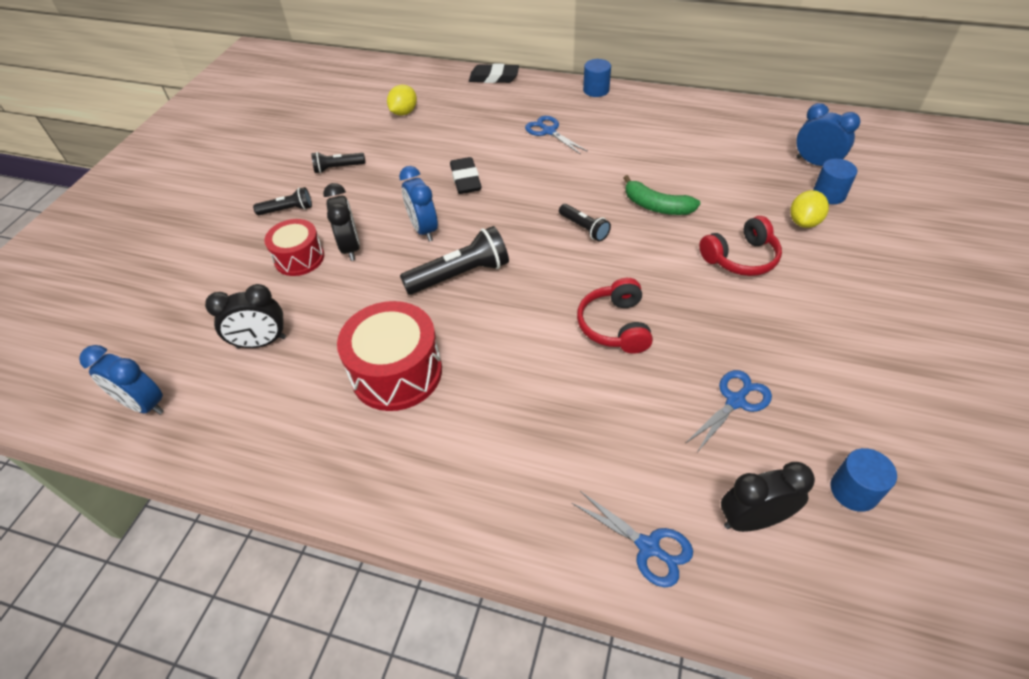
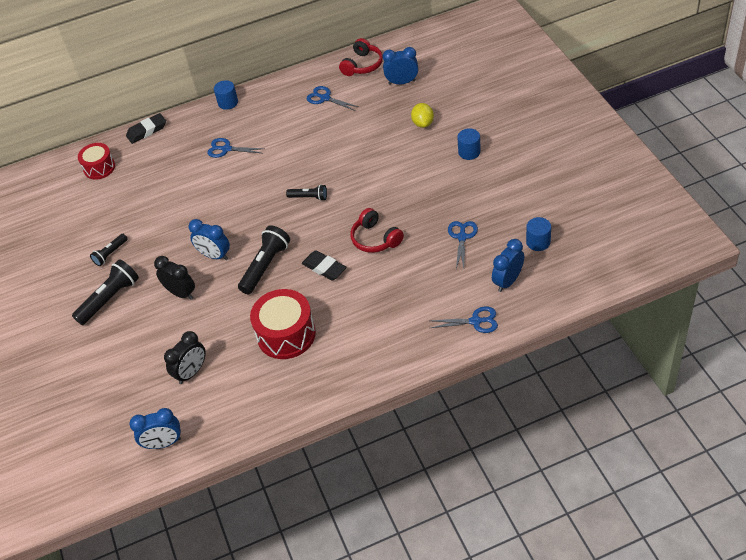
camera: 35 degrees left, 0 degrees up
black flashlight [253,187,312,215] -> black flashlight [72,259,139,325], size x1.73
red drum [264,219,324,276] -> red drum moved to [78,143,115,180]
yellow lemon [387,85,417,116] -> none
black eraser [450,157,482,194] -> black eraser moved to [302,250,347,280]
green banana [623,175,700,215] -> none
red headphones [699,216,782,276] -> red headphones moved to [339,38,383,76]
black clock [721,462,815,532] -> blue clock [492,239,524,292]
blue cylinder [813,159,857,204] -> blue cylinder moved to [457,128,481,160]
none -> blue scissors [306,86,358,111]

